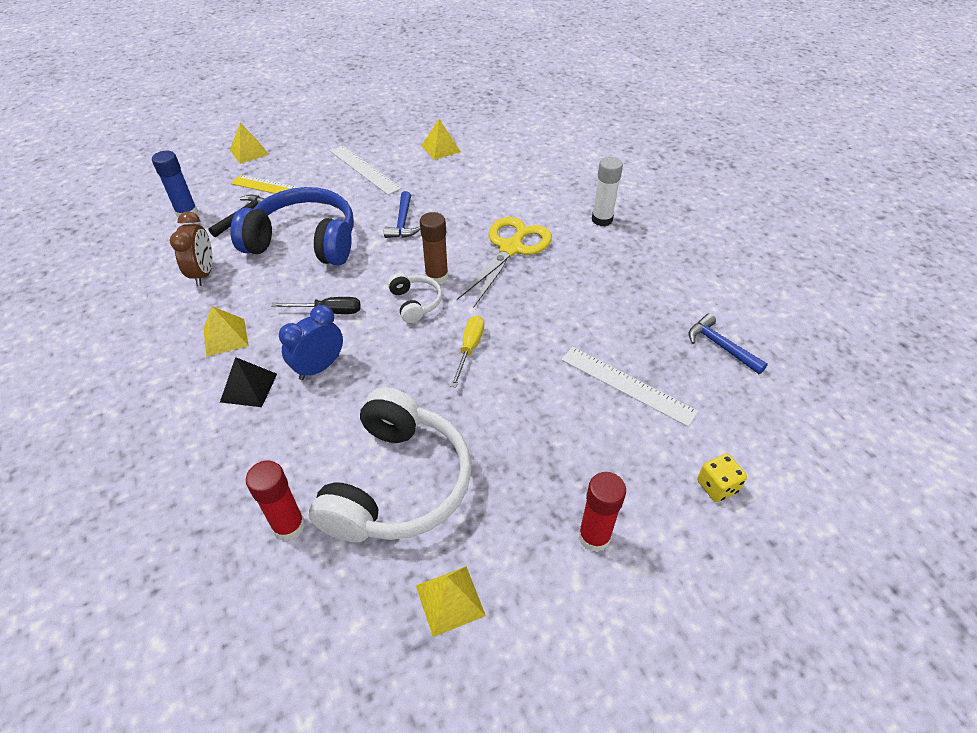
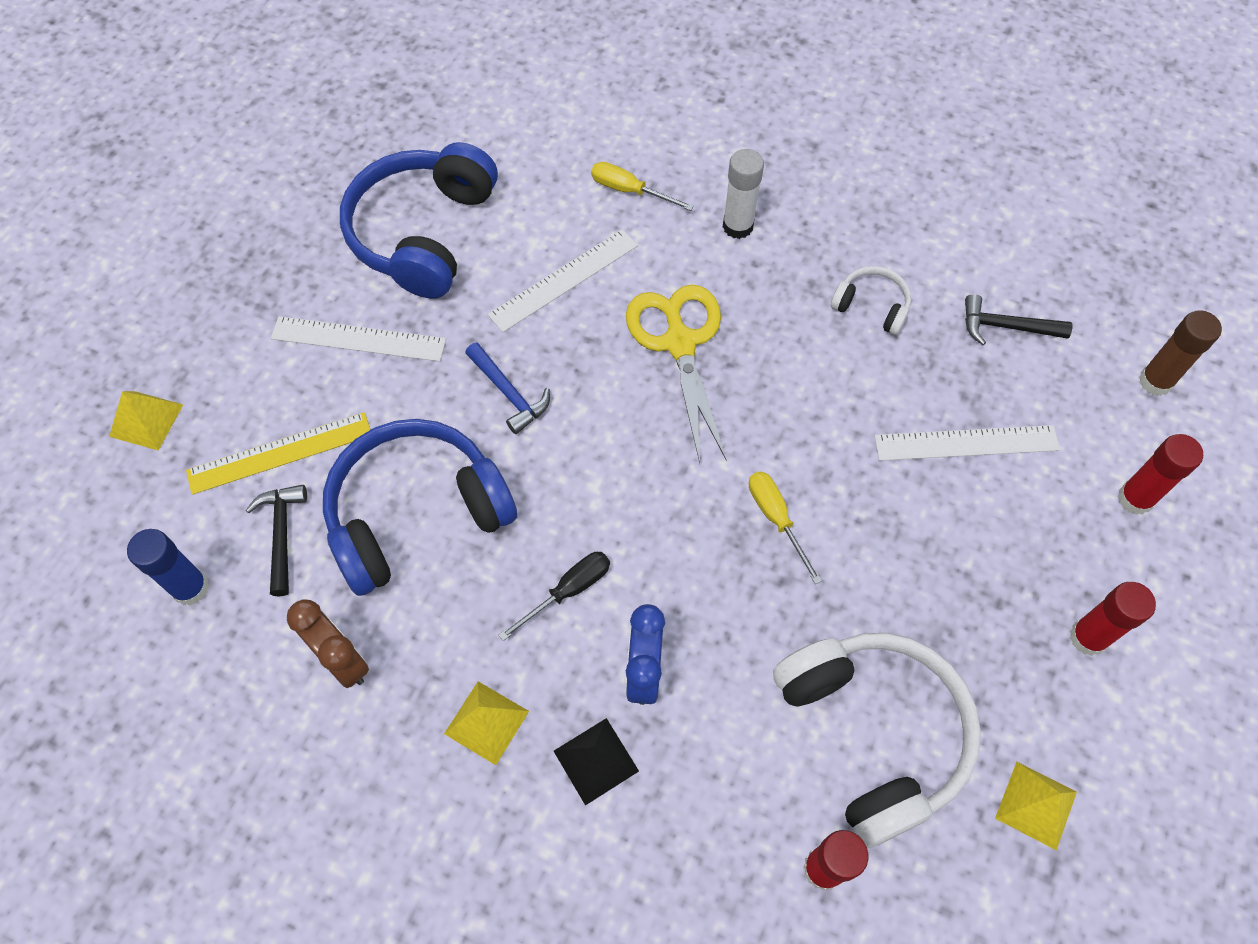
camera: 40 degrees left, 15 degrees up
white headphones [388,273,442,323] -> white headphones moved to [831,266,911,335]
brown glue stick [420,212,448,285] -> brown glue stick moved to [1139,310,1222,396]
yellow pyramid [421,119,461,160] -> blue headphones [340,142,498,298]
blue hammer [688,314,768,374] -> black hammer [965,294,1072,345]
yellow dice [697,454,747,502] -> red glue stick [1118,434,1203,515]
none -> white ruler [487,229,638,332]
none -> yellow screwdriver [591,162,694,211]

